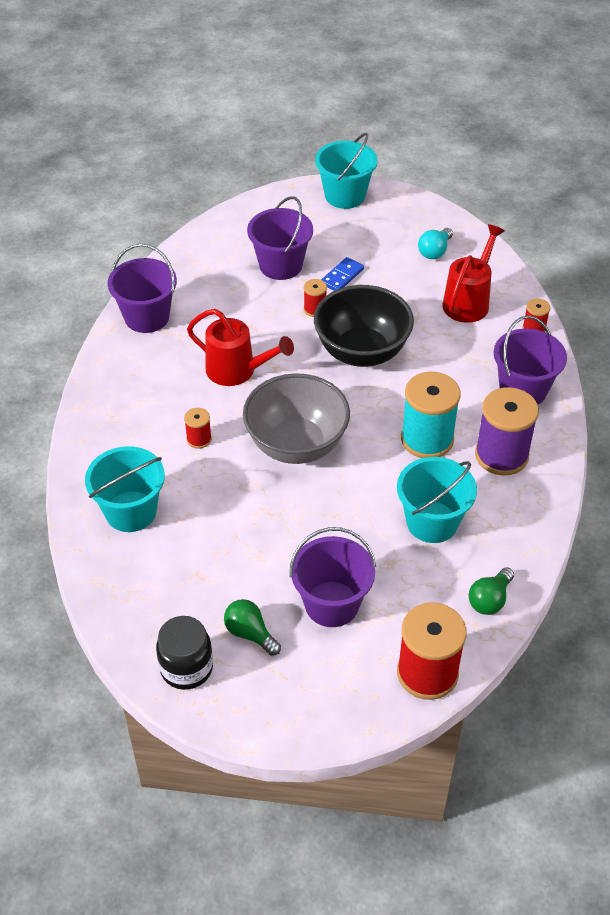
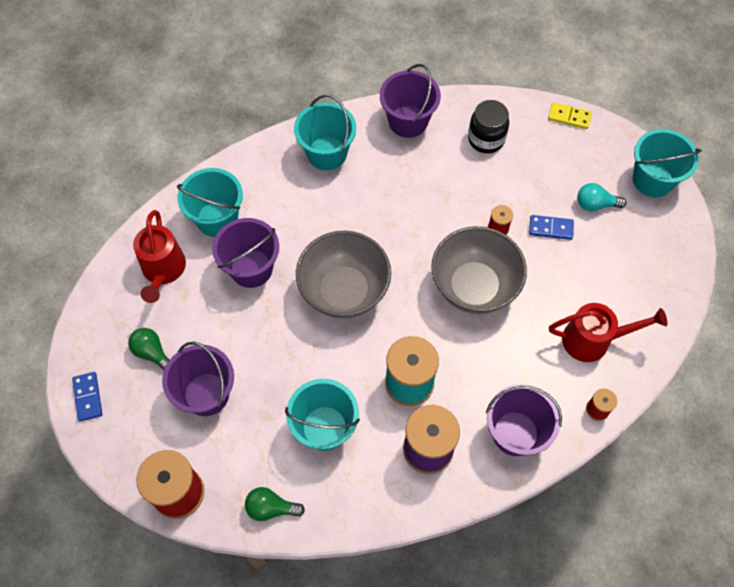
camera: 60 degrees right, 15 degrees up
black jar [156,616,213,690] -> black jar moved to [468,100,509,153]
red spool [184,408,212,449] -> none
red watering can [187,309,294,386] -> red watering can moved to [133,210,186,303]
green light bulb [224,599,281,656] -> green light bulb turned 60 degrees counterclockwise [128,328,170,370]
purple bucket [247,196,313,280] -> purple bucket moved to [212,218,279,288]
black bowl [314,285,414,367] -> grey bowl [431,226,527,314]
turquoise light bulb [418,228,453,259] -> turquoise light bulb moved to [577,183,626,211]
none -> blue domino [72,372,102,421]
none -> turquoise bucket [294,95,356,170]
none -> yellow domino [548,102,592,129]

